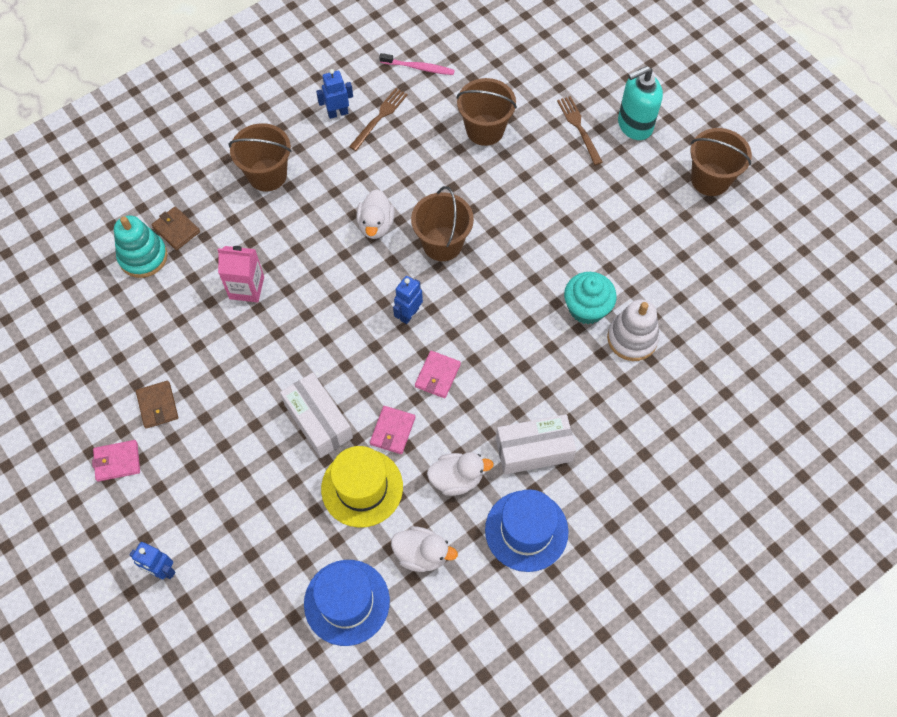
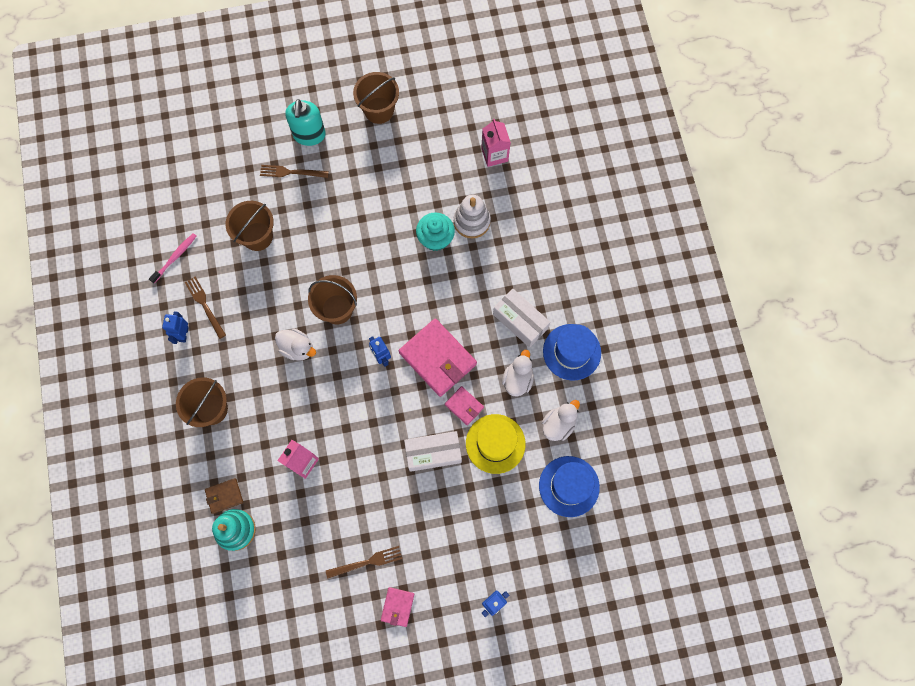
camera: 65 degrees left, 10 degrees up
brown wallet [136,381,178,429] -> brown fork [326,546,402,578]
pink wallet [415,351,461,398] -> pink wallet [399,319,477,397], size x2.02
white box [496,414,576,475] -> white box turned 60 degrees counterclockwise [493,289,551,348]
none -> pink carton [481,119,511,167]

